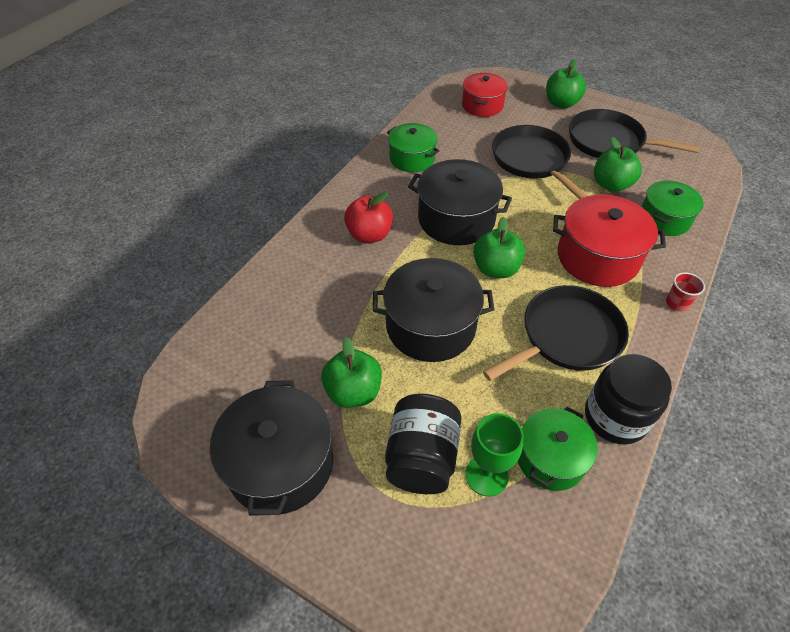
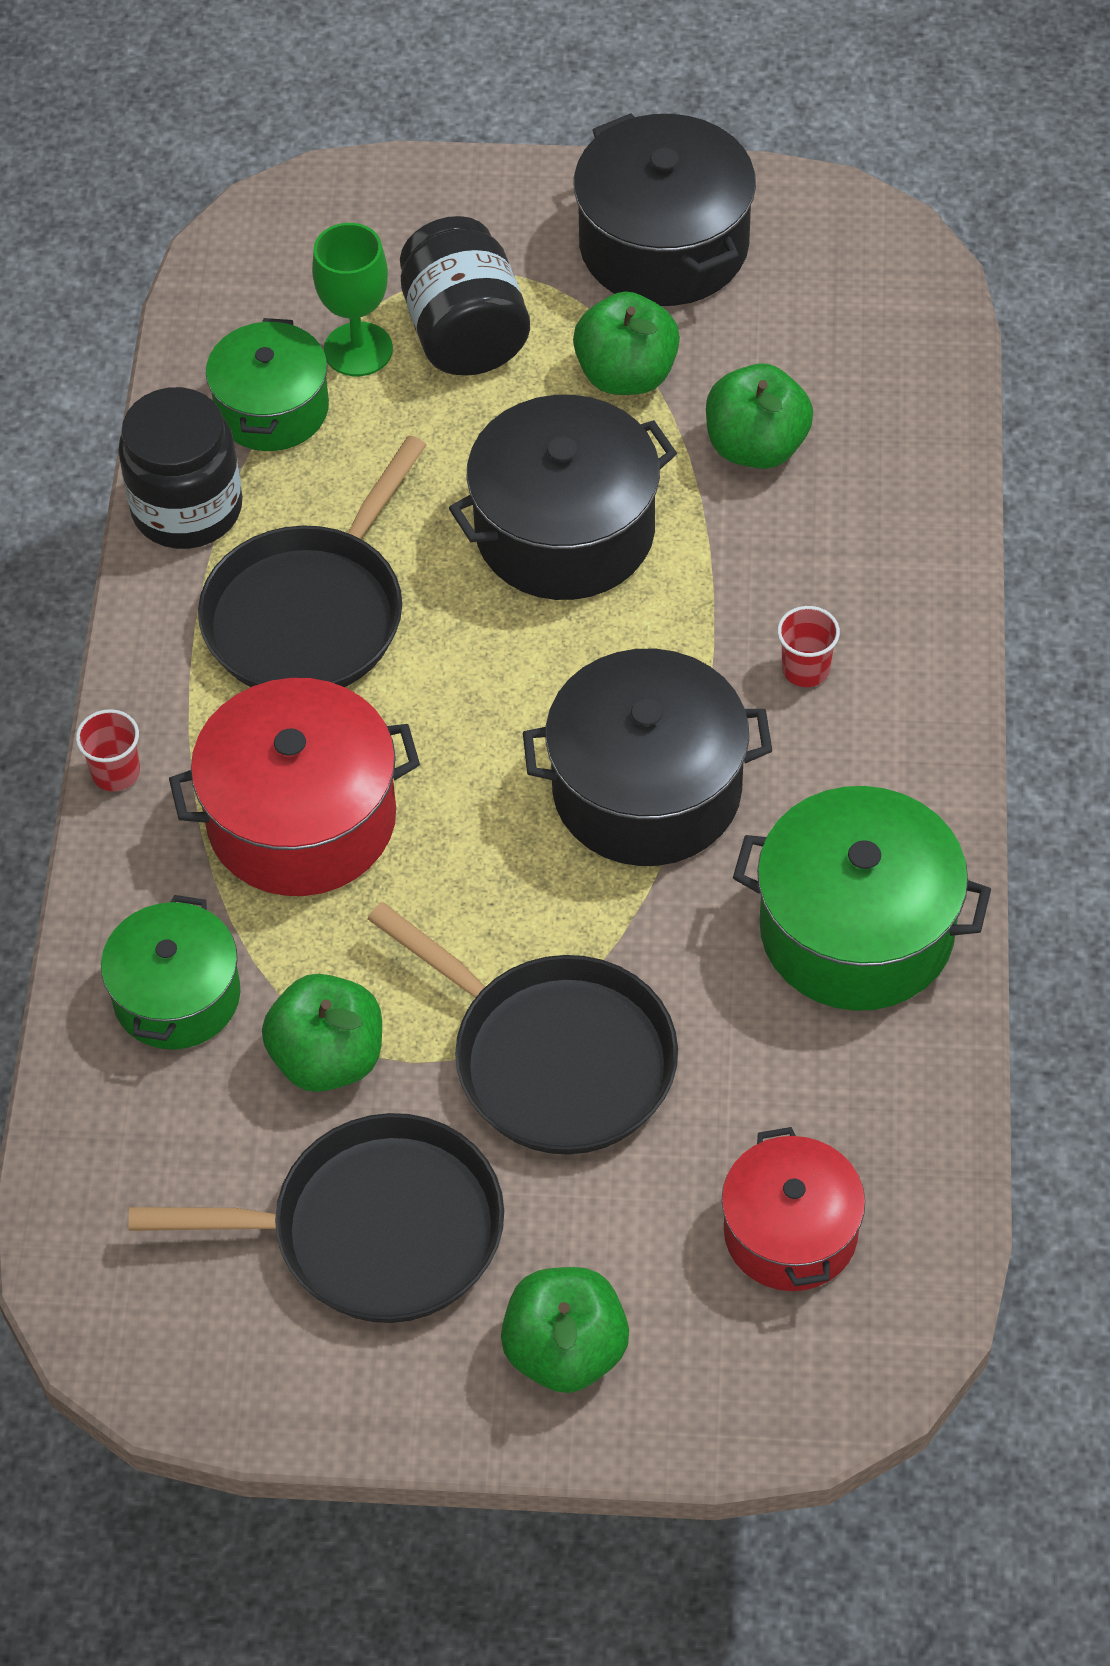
camera: 155 degrees right, 5 degrees up
red apple [344,192,393,243] -> red cup [777,606,840,687]
green pot [387,123,439,172] -> green pot [733,786,991,1011], size x1.53
green apple [473,217,525,278] -> green apple moved to [706,363,813,469]

